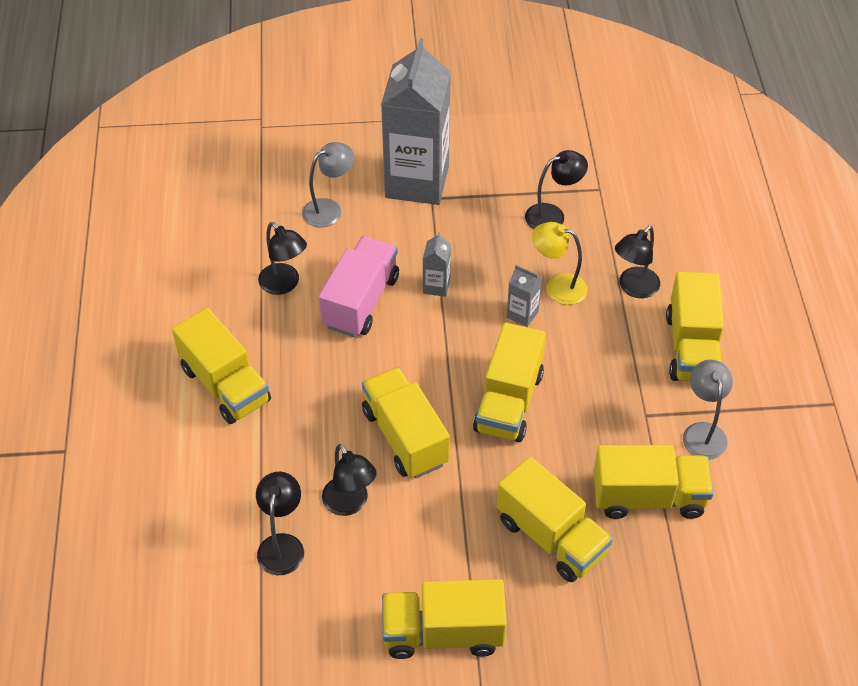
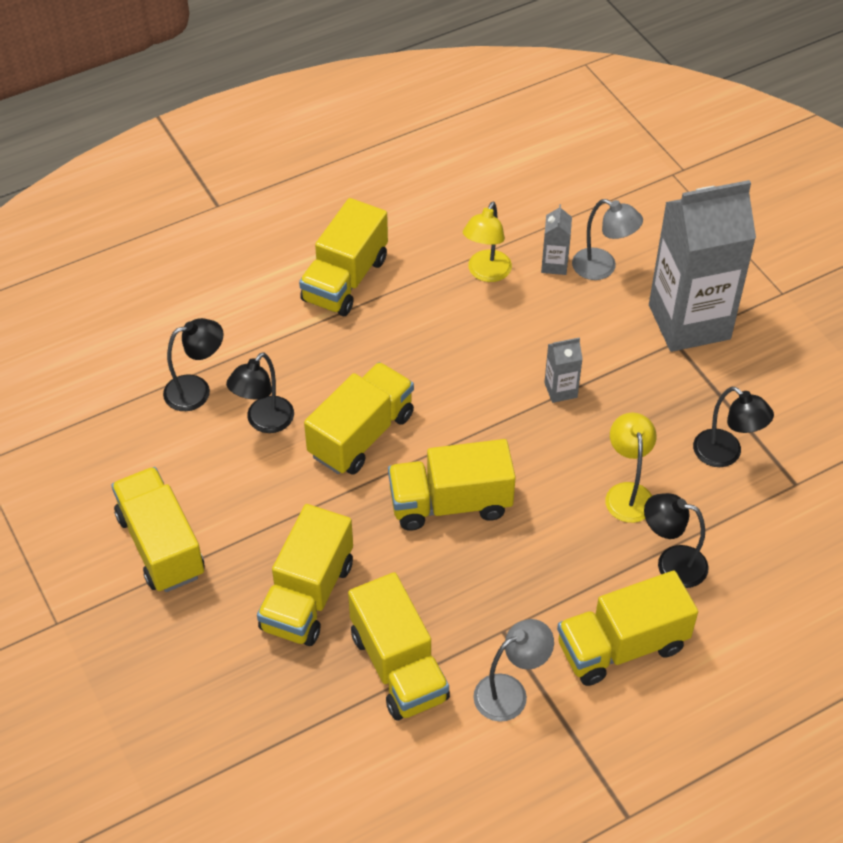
camera: 65 degrees right, 0 degrees up
black lamp [258,222,307,295] -> yellow lamp [463,202,512,282]
pink truck [319,236,399,337] -> none
grey carton [507,265,542,327] -> grey carton moved to [541,204,572,275]

